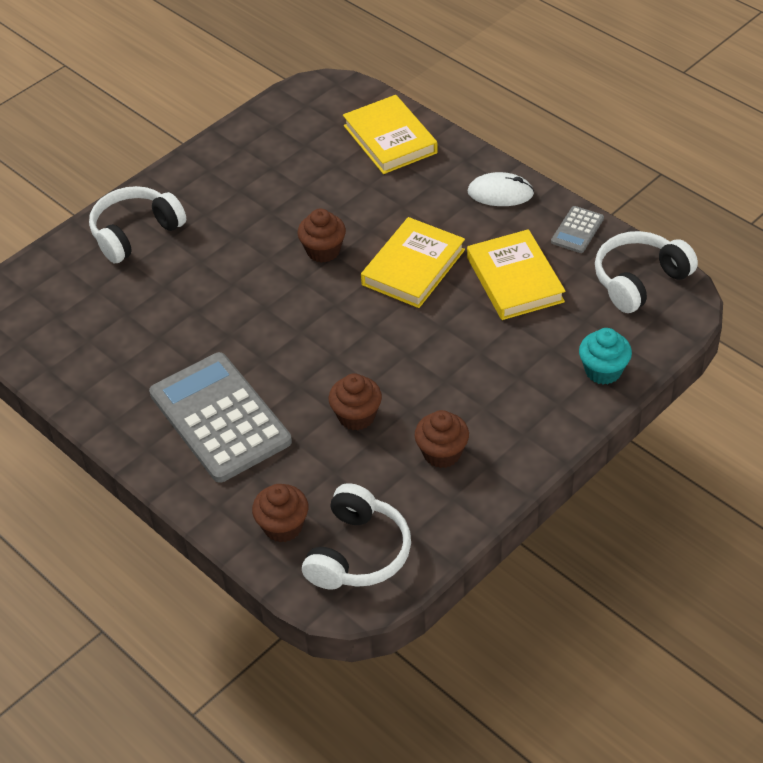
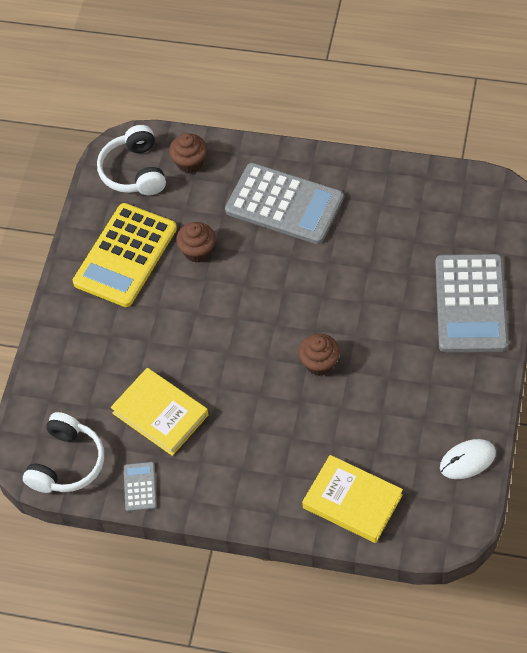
camera: 150 degrees right, 10 degrees up
white headphones [89,186,186,263] -> grey calculator [435,254,508,352]
yellow book [361,217,465,308] -> none
brown cupcake [415,410,469,468] -> yellow calculator [73,203,177,307]
white mouse [467,172,534,206] -> white mouse moved to [440,439,496,479]
turquoise cupcake [579,328,632,385] -> none

